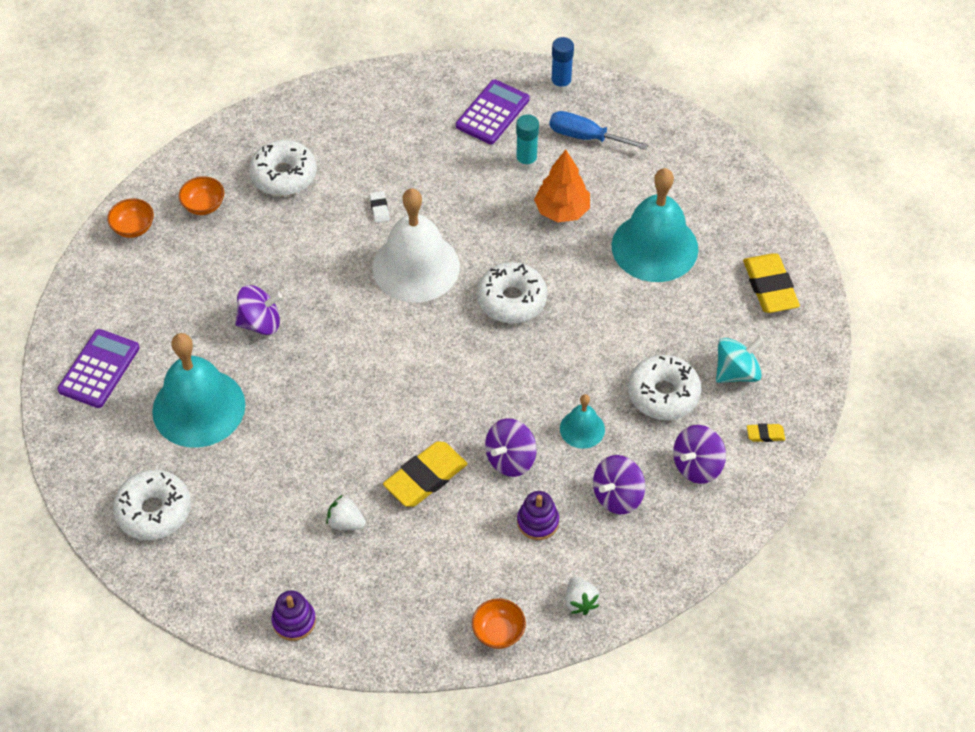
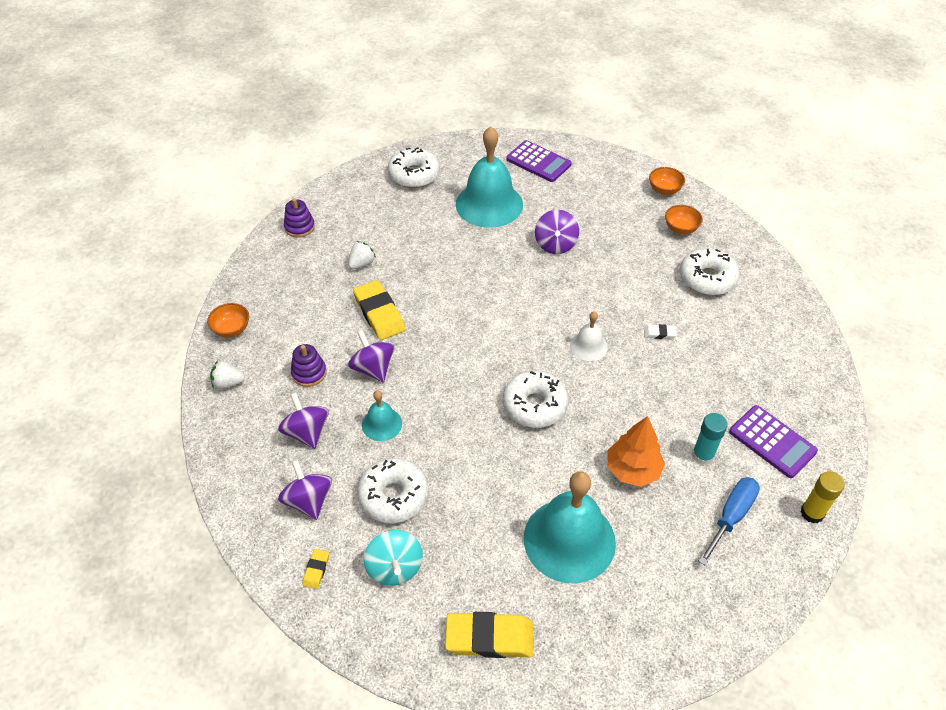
camera: 105 degrees right, 5 degrees down
white bell [372,188,460,302] -> white bell [570,311,608,361], size x0.48
blue glue stick [551,37,574,92] -> yellow glue stick [800,471,845,523]

